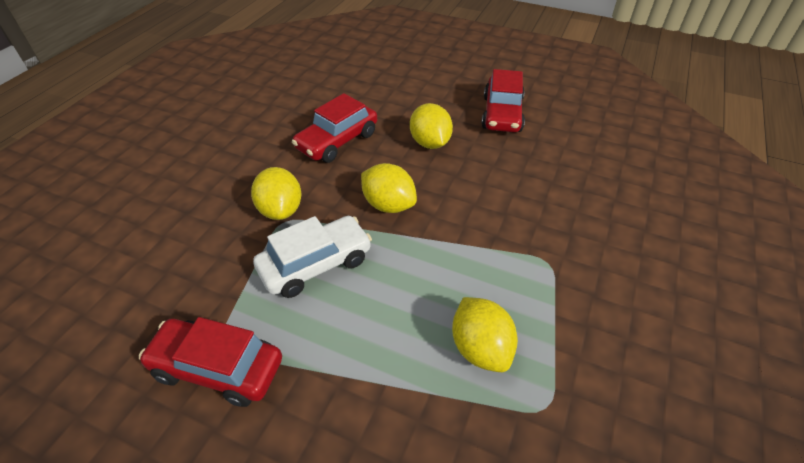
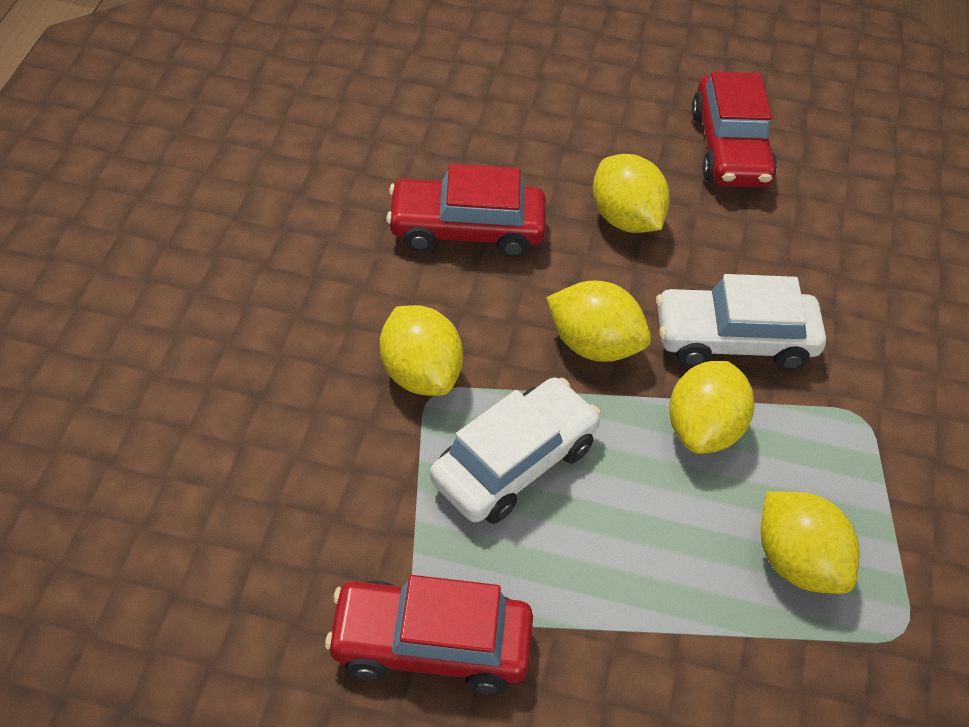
camera: 15 degrees left, 5 degrees up
red car [292,93,377,163] -> red car turned 60 degrees clockwise [386,164,546,258]
none -> white car [656,274,826,370]
none -> yellow lemon [669,361,754,454]

